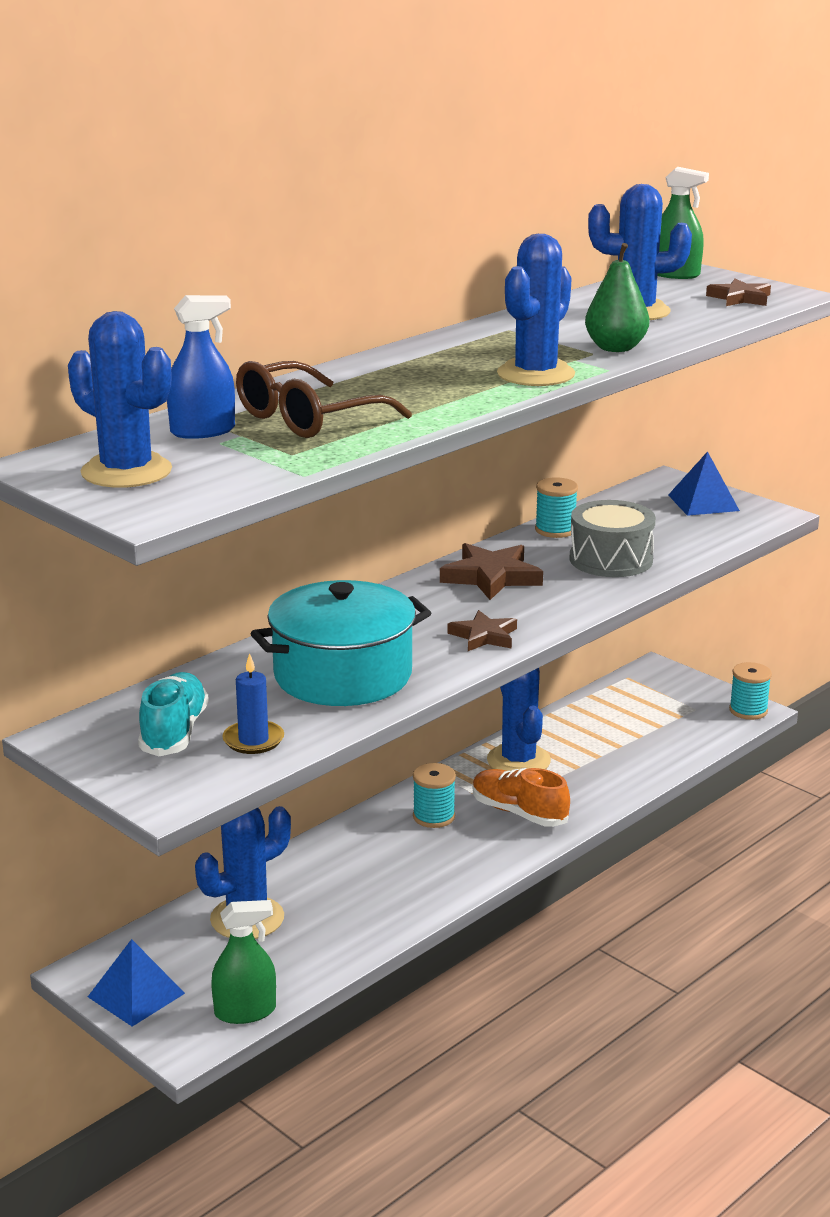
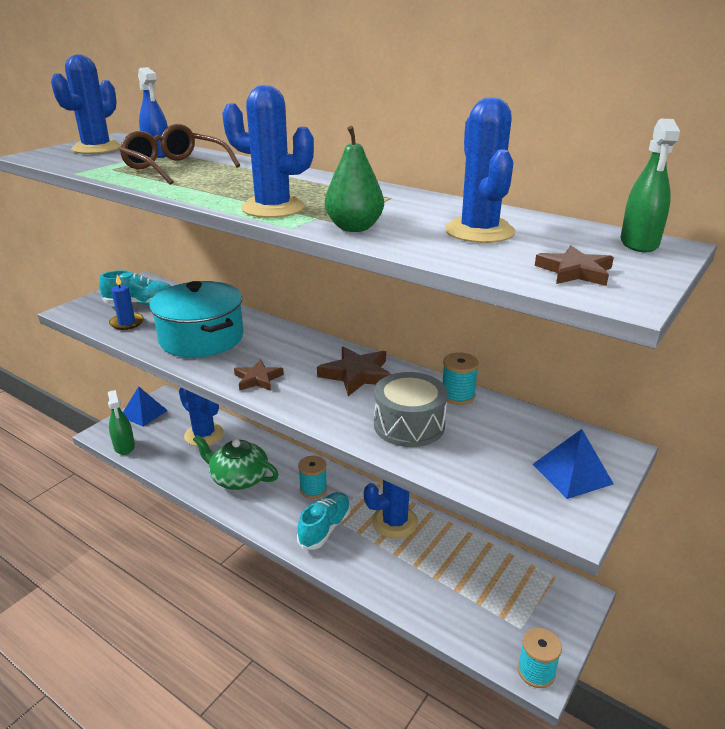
camera: 80 degrees right, 5 degrees up
orange shoe [473,768,570,827] -> turquoise shoe [297,492,351,549]
none -> green teapot [193,435,279,490]

